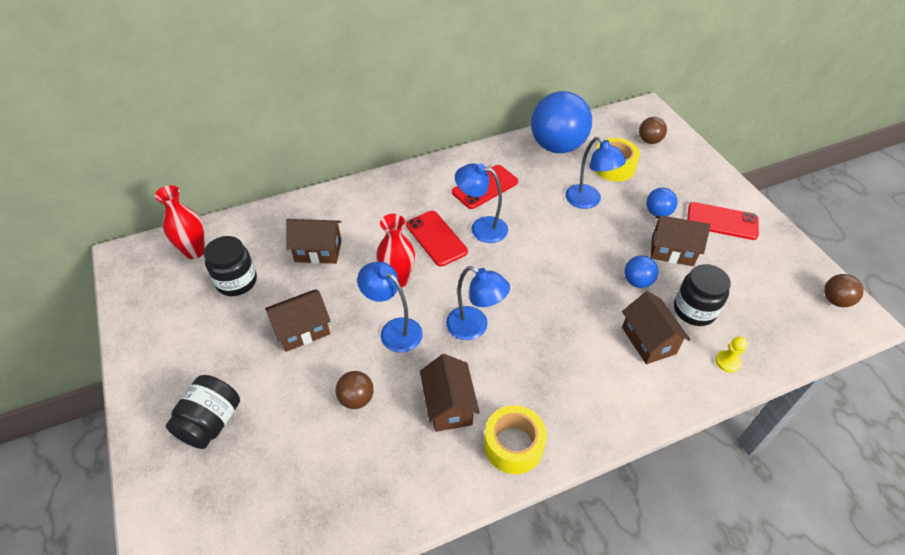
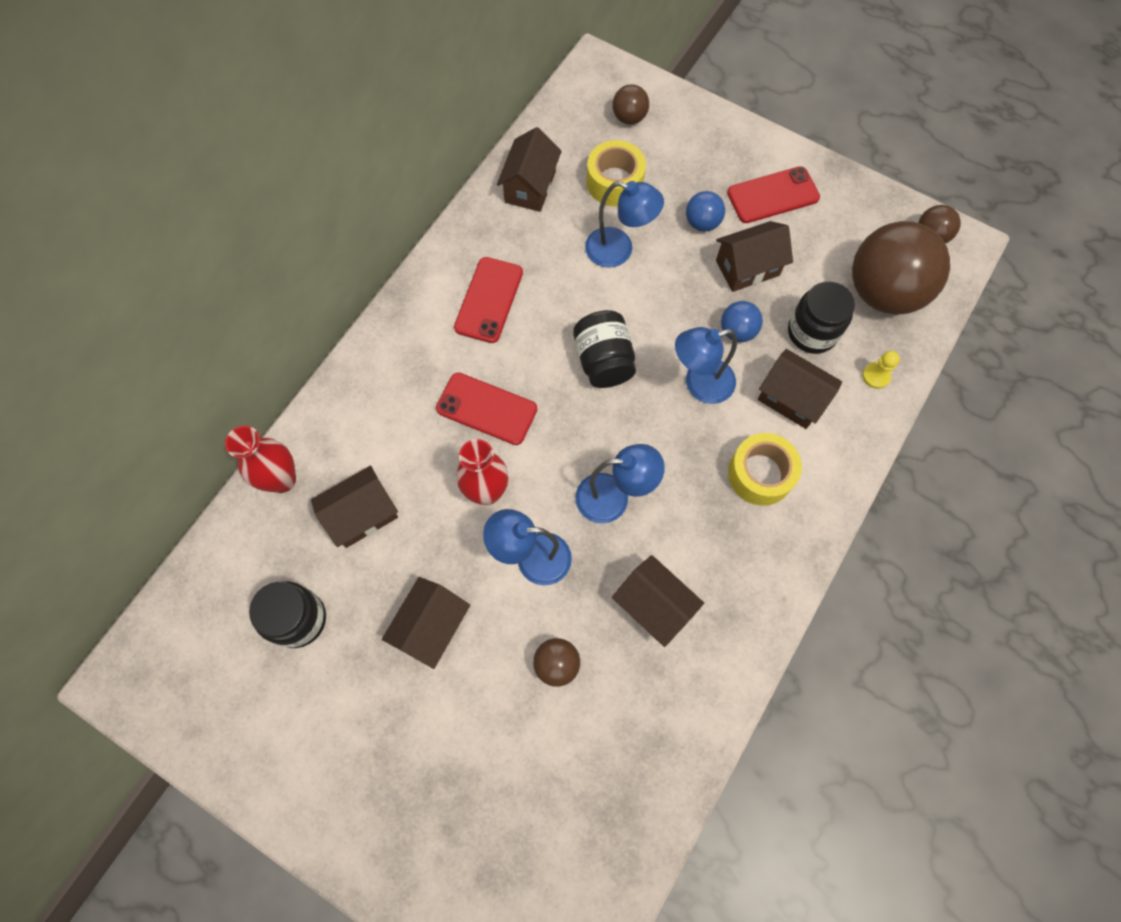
camera: 35 degrees left, 20 degrees up
red vase [155,185,205,259] -> red vase moved to [225,426,296,493]
black jar [166,375,240,449] -> black jar moved to [573,310,636,388]
blue lamp [455,163,508,243] -> blue lamp moved to [675,327,737,404]
yellow tape [484,405,547,474] -> yellow tape moved to [728,433,802,506]
blue ball [531,91,592,153] -> brown house [497,127,562,212]
none -> brown ball [852,221,950,315]

